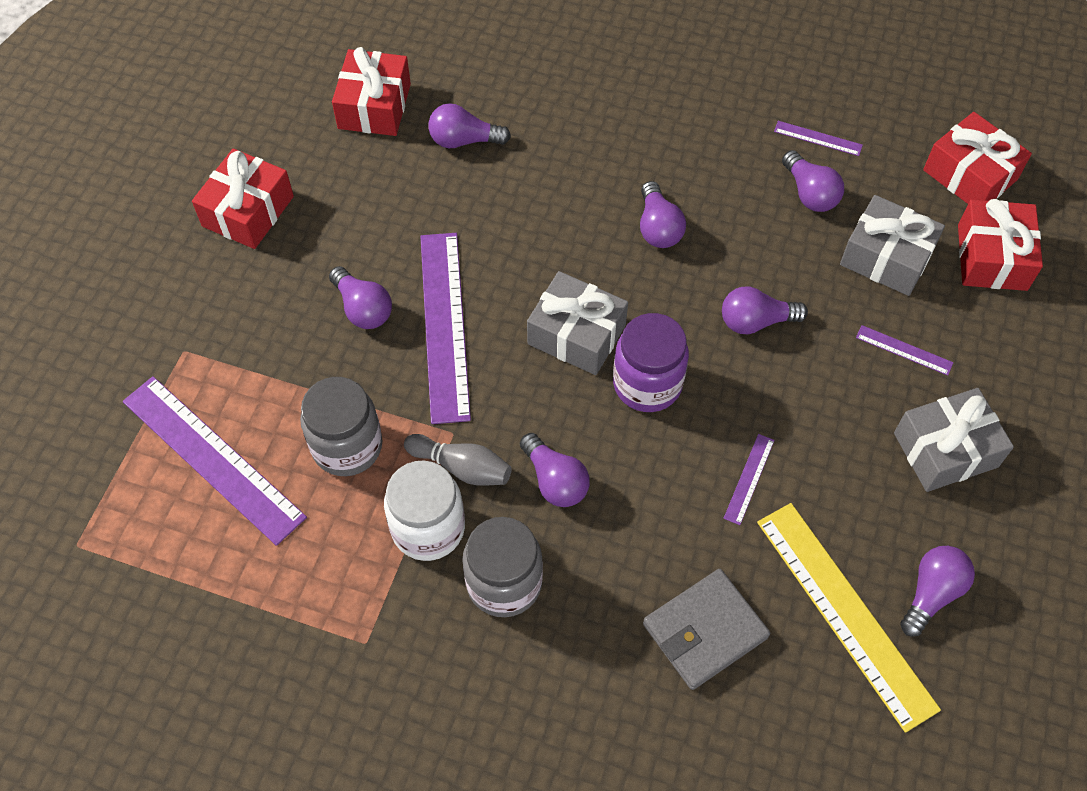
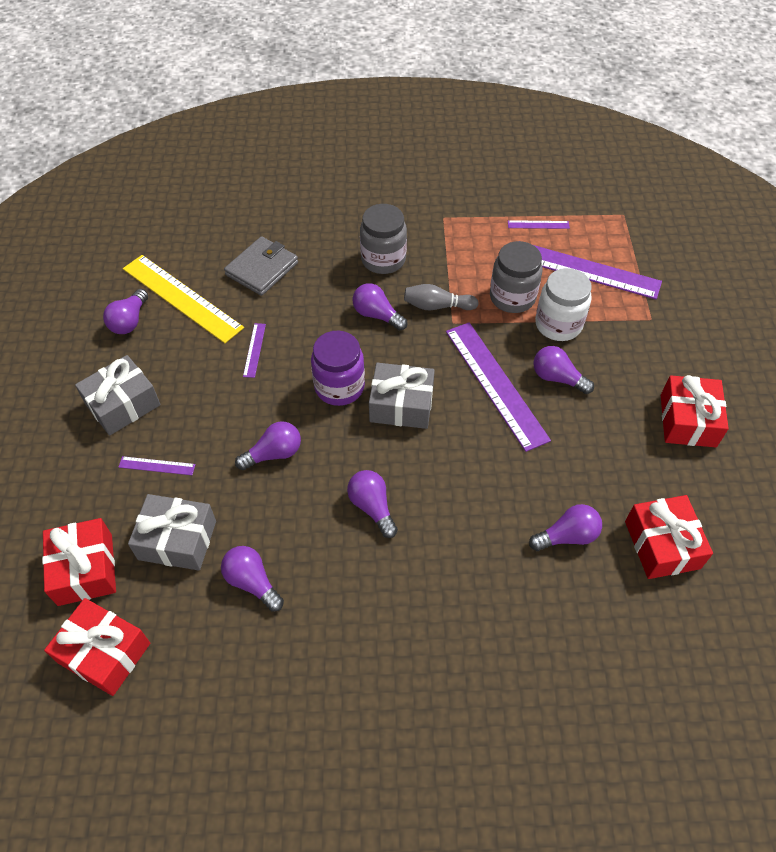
camera: 160 degrees right, 5 degrees down
white jar [384,460,465,561] -> white jar moved to [535,268,592,341]
purple ruler [774,121,863,156] -> purple ruler moved to [508,220,570,229]

